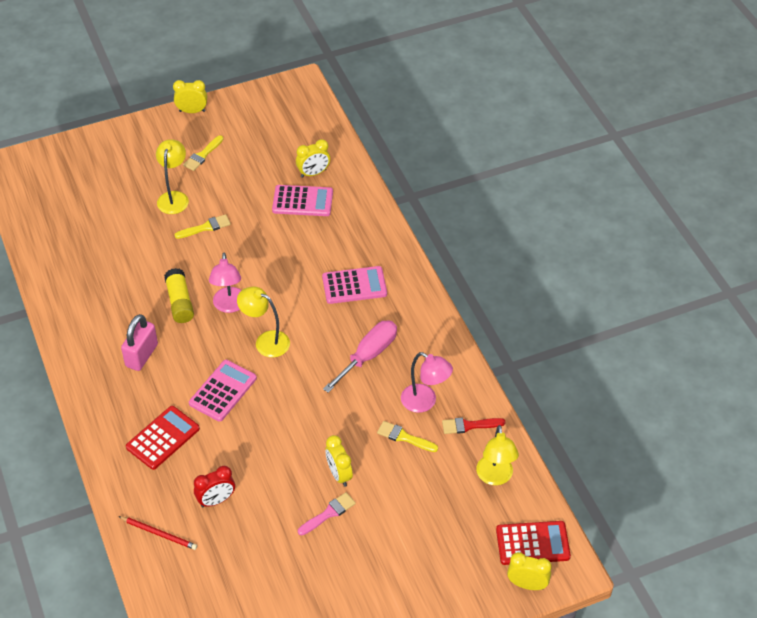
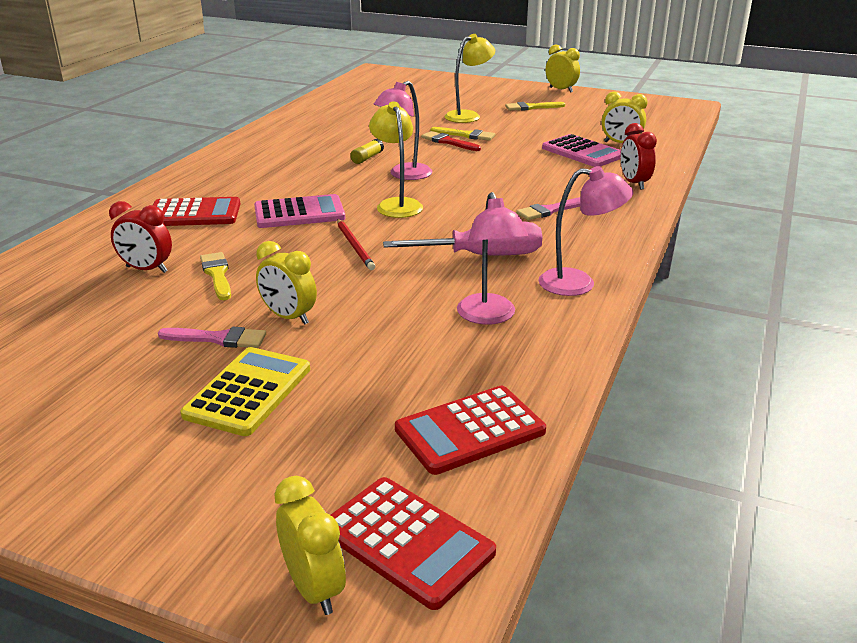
camera: 45 degrees right, 20 degrees down
red pencil [118,516,197,550] -> red pencil moved to [337,219,375,270]
pink padlock [121,314,158,371] -> none
yellow glue stick [164,268,194,323] -> yellow glue stick [350,139,384,164], size x0.59
pink calculator [322,266,387,304] -> pink brush [516,197,581,220]
yellow clock [325,435,353,487] -> yellow clock turned 75 degrees counterclockwise [256,241,317,325]
yellow brush [377,421,438,452] -> yellow brush moved to [200,252,231,300]
red brush [442,418,505,434] -> red brush moved to [421,131,481,151]
yellow lamp [476,425,519,485] -> red calculator [395,386,546,475]
none -> yellow calculator [181,347,310,436]
none -> pink lamp [538,166,633,296]
none -> red clock [621,123,657,190]

